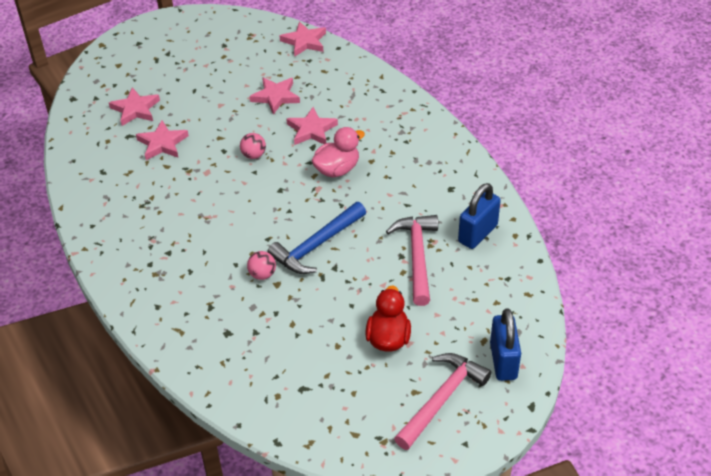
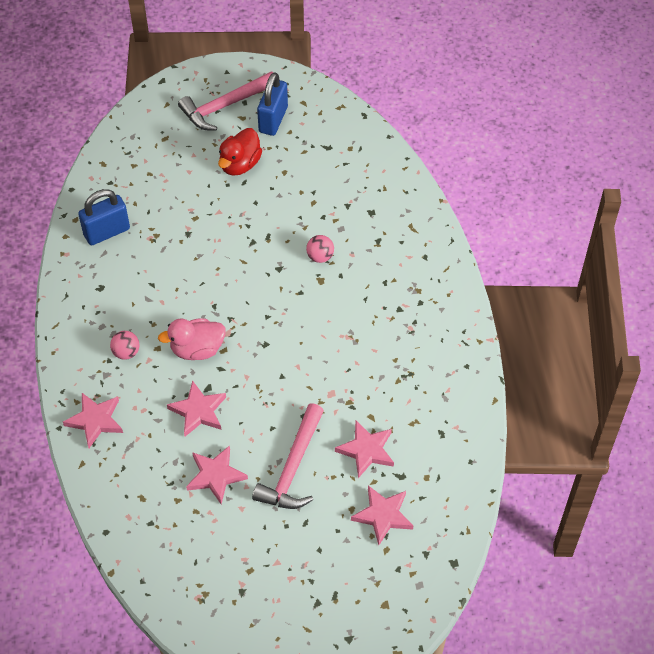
camera: 160 degrees left, 10 degrees up
pink ball [240,133,266,159] -> pink ball moved to [110,331,140,360]
blue hammer [267,202,366,274] -> none
pink star [280,22,326,57] -> pink star moved to [63,393,123,448]
pink hammer [386,215,438,306] -> pink hammer moved to [252,403,324,509]
blue padlock [490,308,521,381] -> blue padlock moved to [257,72,288,136]

